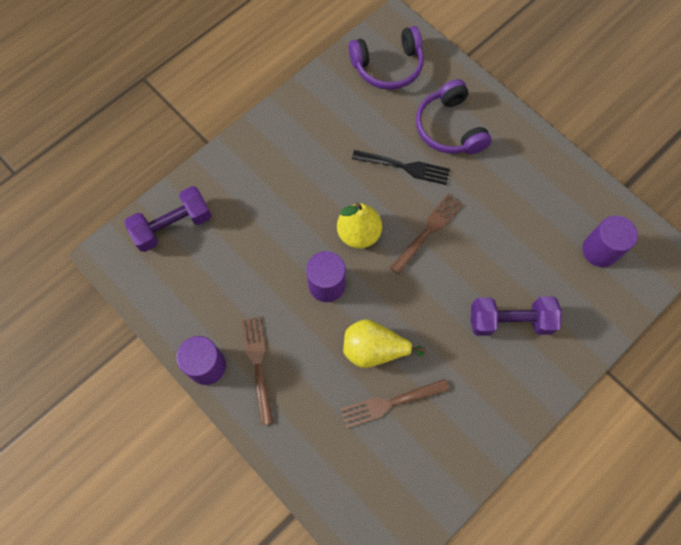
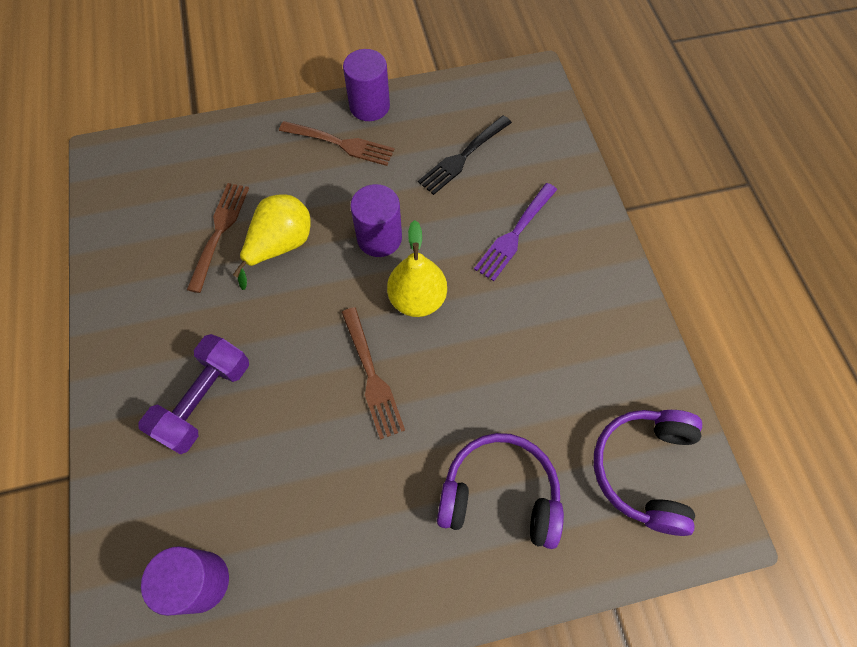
camera: 120 degrees right, 5 degrees down
purple dumbbell [124,186,212,252] -> none
black fork [352,150,450,185] -> black fork moved to [418,115,512,195]
none -> purple fork [474,183,557,281]

